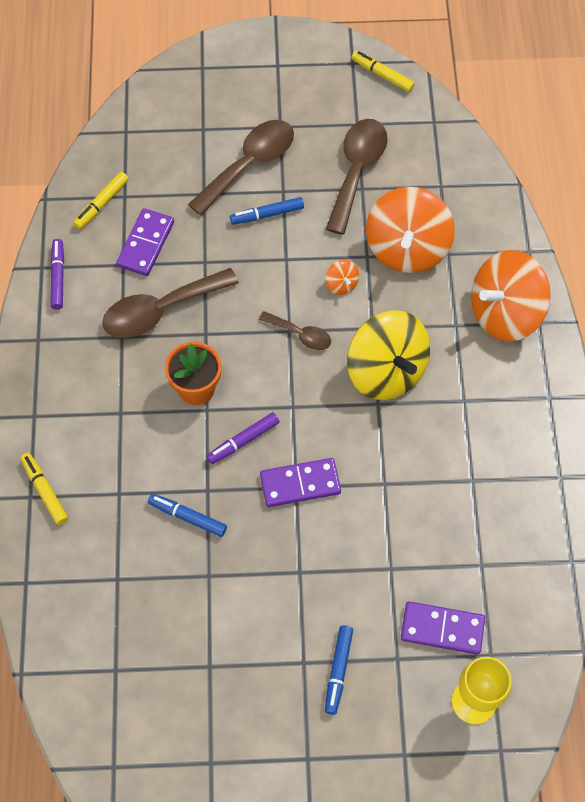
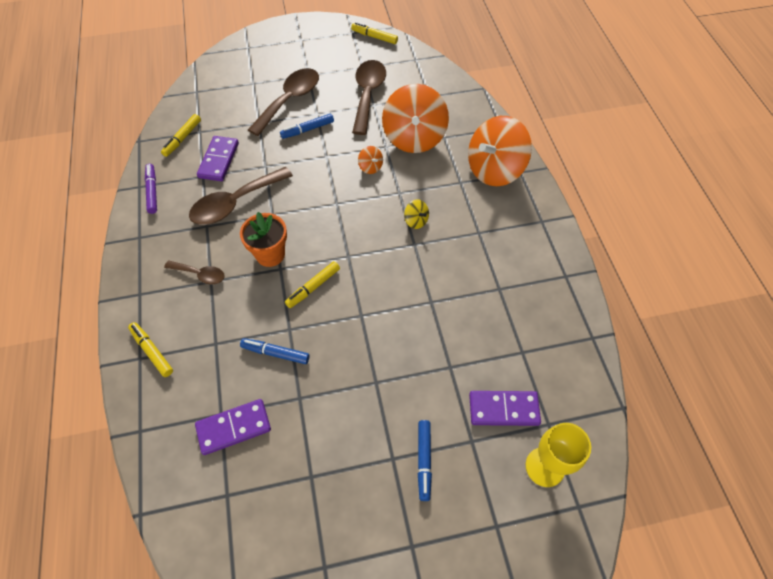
camera: 10 degrees left, 5 degrees down
purple marker [207,412,280,464] -> yellow marker [285,261,340,308]
brown spoon [259,311,331,350] -> brown spoon moved to [164,261,225,285]
purple domino [260,458,341,507] -> purple domino moved to [195,399,271,455]
yellow spinning top [347,310,430,400] -> yellow spinning top [404,199,429,229], size x0.41

